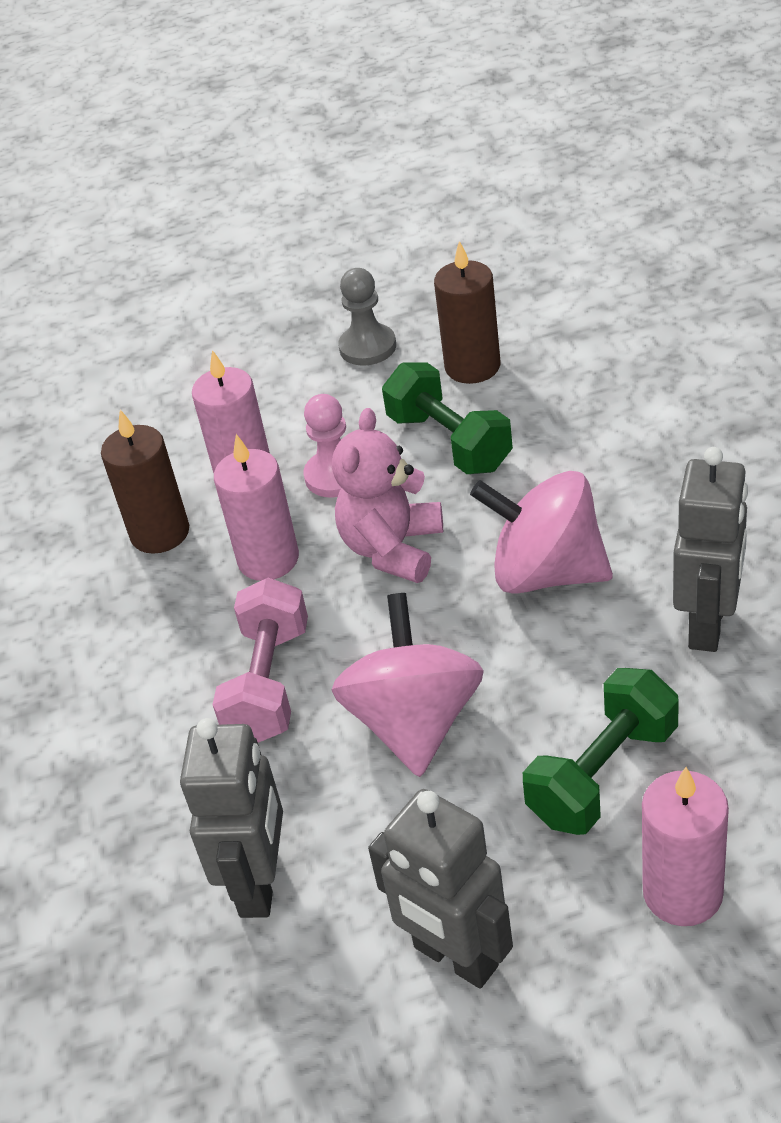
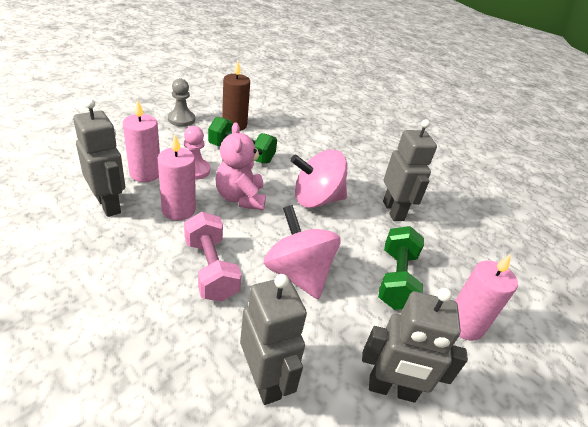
camera: 40 degrees left, 5 degrees down
brown candle [101,410,189,554] -> grey robot [73,98,125,217]

